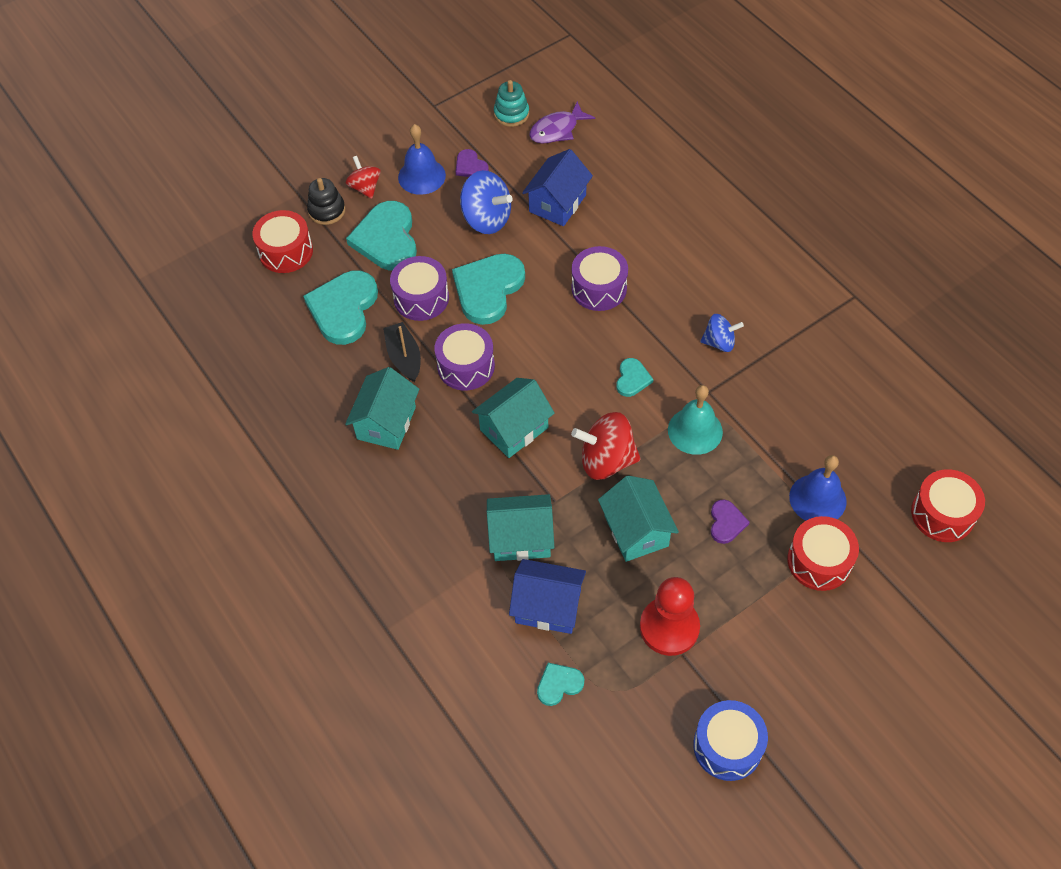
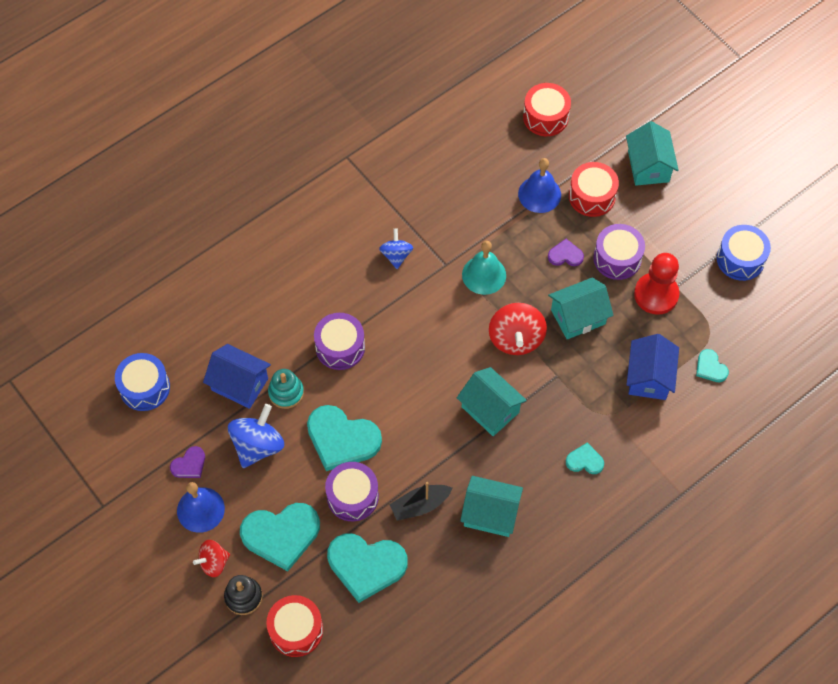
camera: 95 degrees left, 5 degrees up
purple drum [435,323,495,391] -> purple drum moved to [593,224,645,280]
turquoise house [487,494,555,561] -> turquoise house moved to [626,121,679,186]
turquoise stacking toy [494,80,529,127] -> turquoise stacking toy moved to [268,369,304,409]
purple fish [530,101,595,144] -> blue drum [115,353,170,411]
turquoise heart [616,358,654,397] -> turquoise heart moved to [566,443,604,474]

